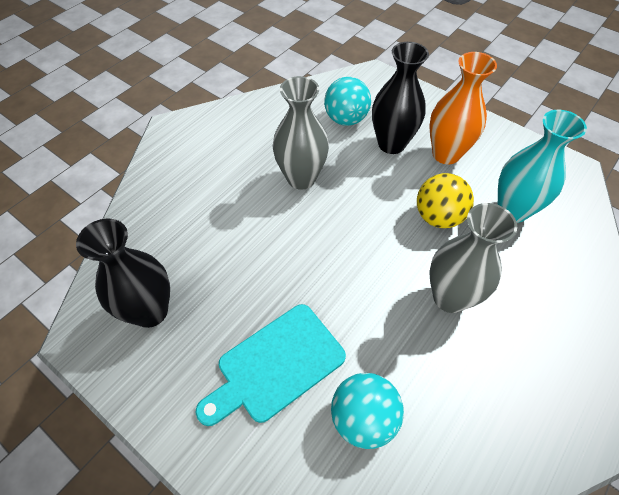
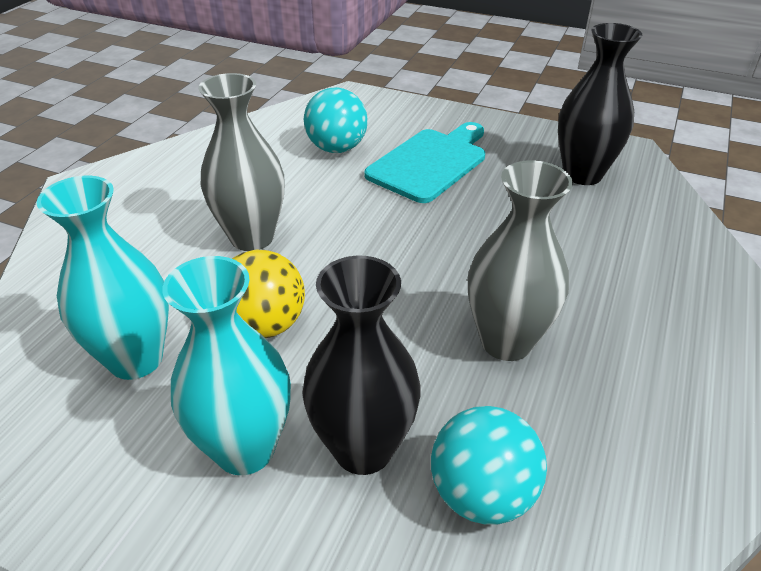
camera: 165 degrees right, 15 degrees down
orange vase [429,52,497,165] -> turquoise vase [162,256,291,475]

